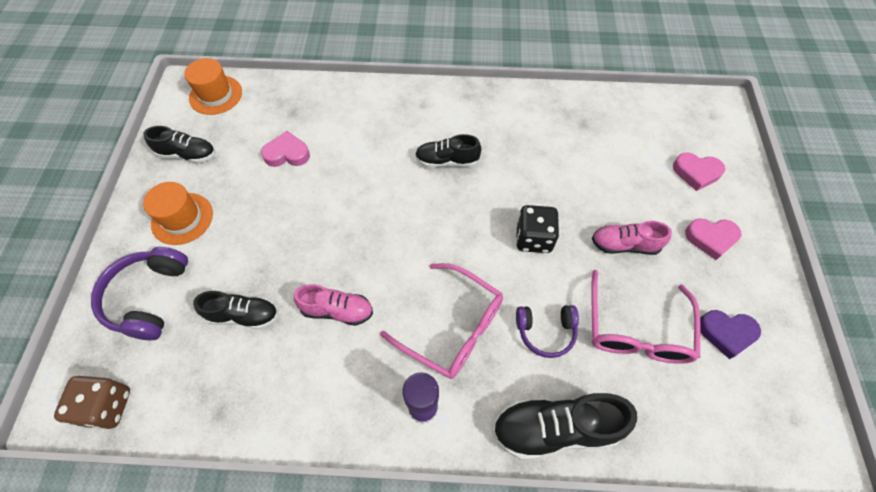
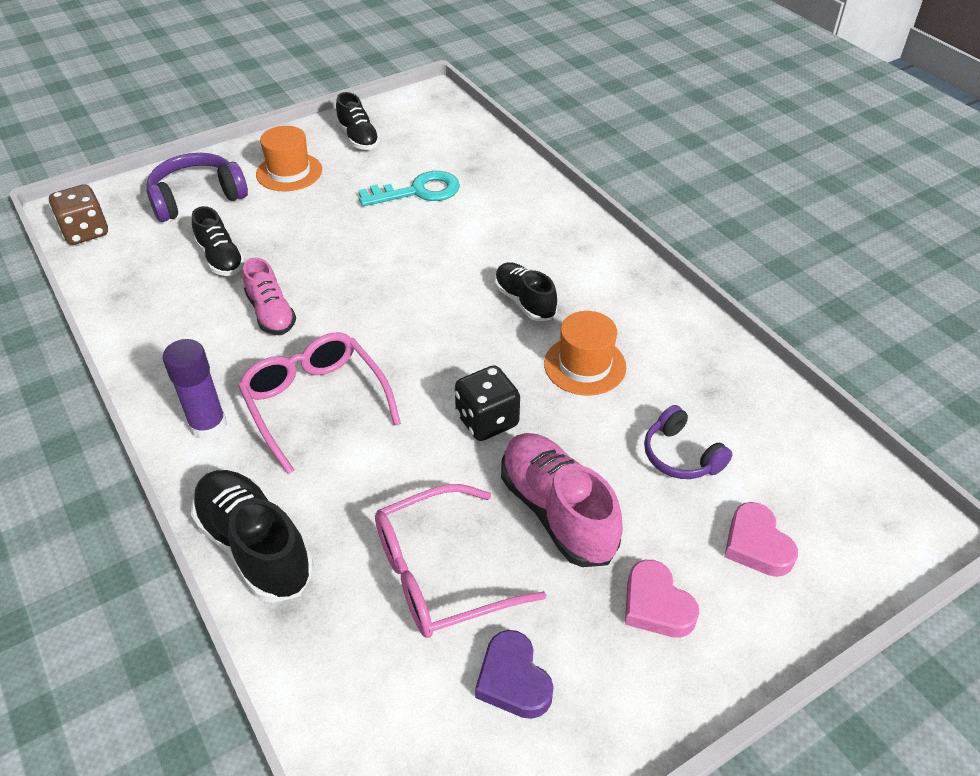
camera: 55 degrees right, 15 degrees down
orange hat [184,58,242,115] -> orange hat moved to [544,311,626,396]
pink heart [261,131,310,167] -> turquoise key [358,171,460,206]
pink glasses [380,263,503,379] -> pink glasses turned 150 degrees clockwise [238,332,401,474]
purple headphones [516,305,579,358] -> purple headphones moved to [644,405,733,479]
pink shoe [592,221,672,255] -> pink shoe [501,433,623,567], size x1.56

